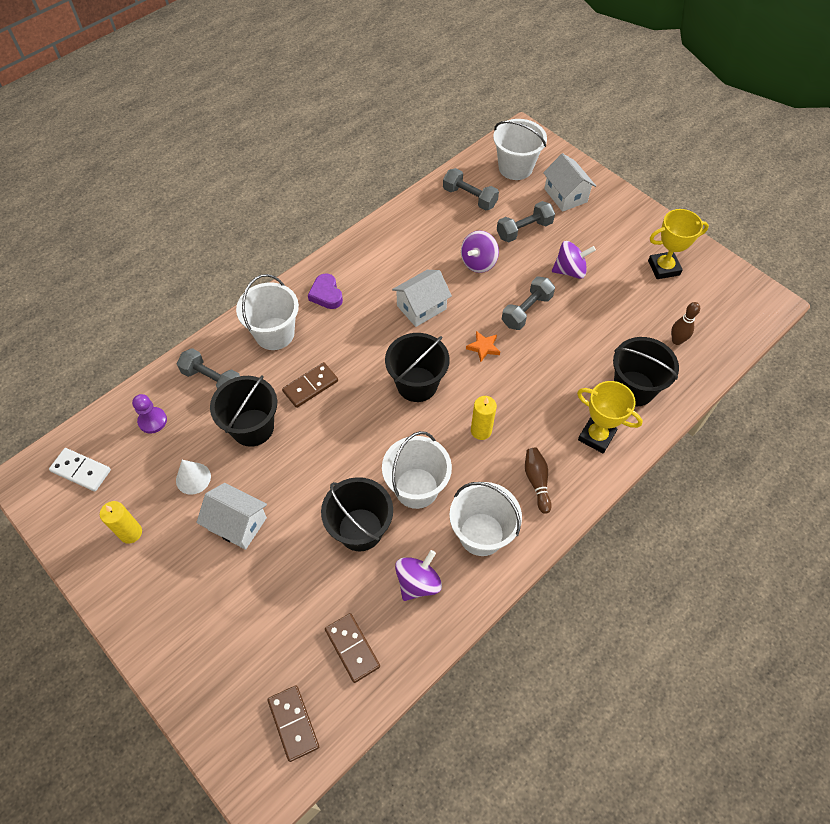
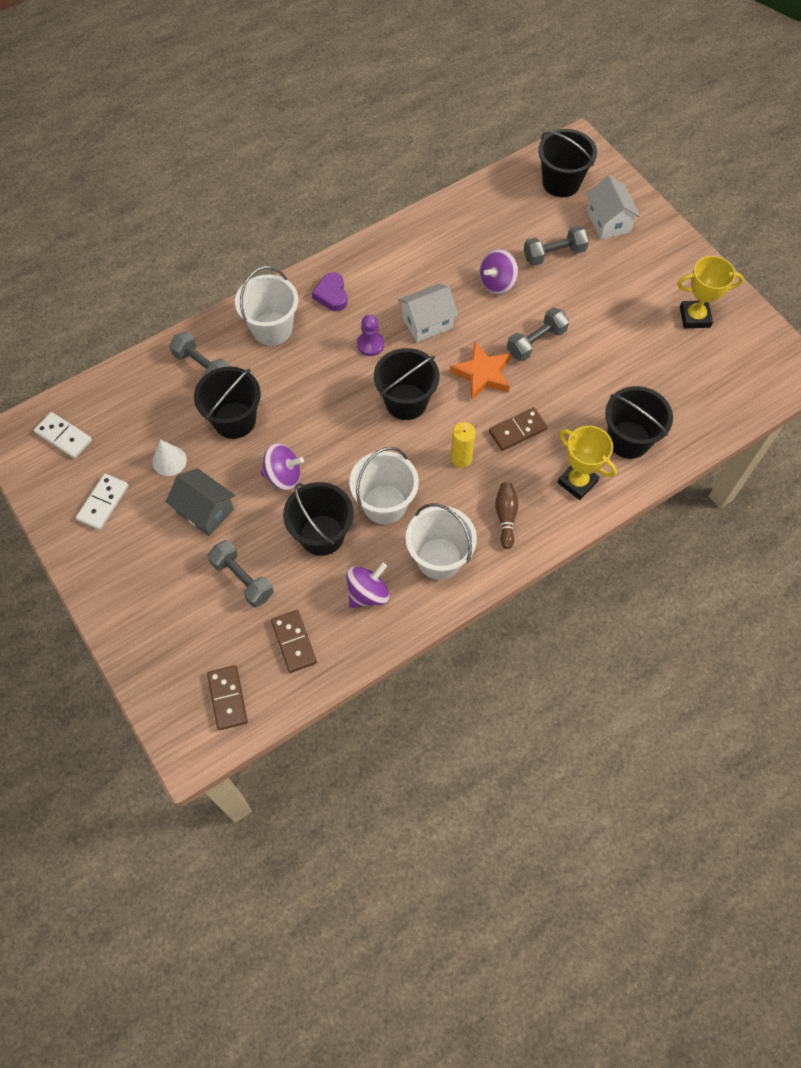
camera: 10 degrees right, 5 degrees up
yellow candle [100,501,142,544] -> white domino [76,474,129,530]
purple pawn [132,394,167,434] -> purple pawn moved to [357,315,384,356]
white house [196,483,267,550] -> grey house [166,468,235,536]
brown domino [282,362,338,408] -> brown domino moved to [489,407,548,451]
grey dumbbell [443,168,499,210] -> grey dumbbell moved to [207,540,273,607]
orange star [466,331,500,362] -> orange star [450,342,511,400], size x1.76
white bucket [493,119,547,180] -> black bucket [538,129,597,197]
purple spinning top [552,241,596,279] -> purple spinning top moved to [261,443,304,490]
brown bowling pin [671,302,700,345] -> none

